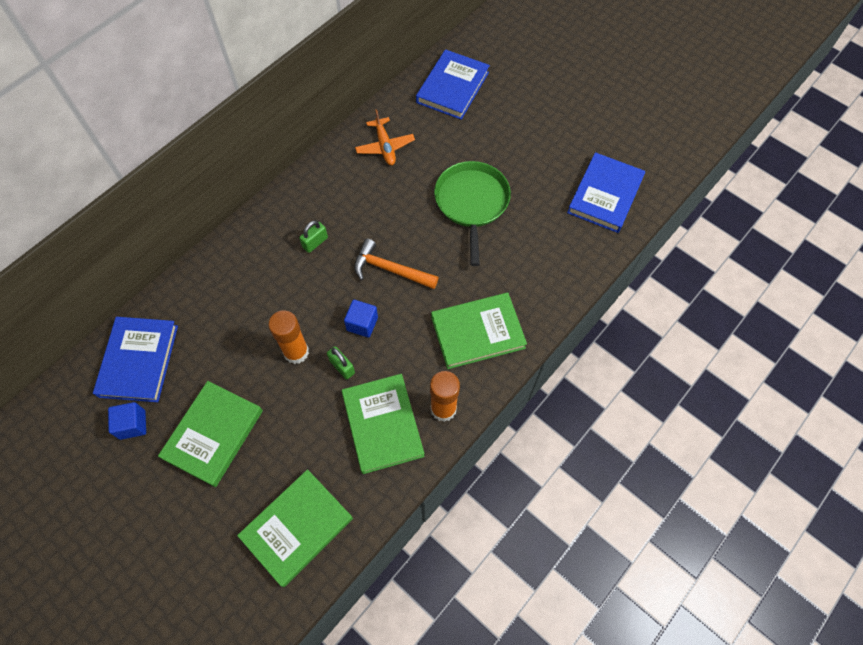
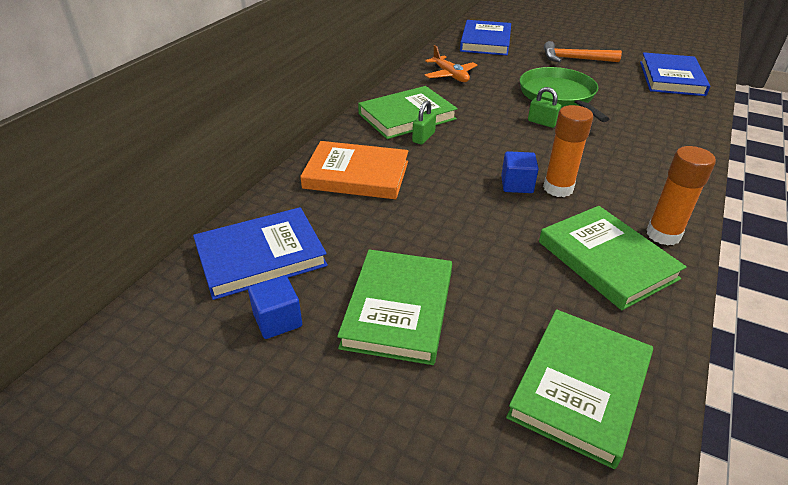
camera: 15 degrees left, 25 degrees down
blue book [93,317,178,402] -> blue book turned 75 degrees clockwise [193,207,328,300]
orange glue stick [268,310,309,364] -> orange glue stick moved to [543,105,593,197]
green padlock [327,346,355,379] -> green padlock moved to [528,87,561,128]
orange hammer [354,239,439,289] -> orange hammer moved to [544,41,622,62]
green book [431,293,527,369] -> green book moved to [358,86,458,139]
none -> orange book [300,141,408,199]

